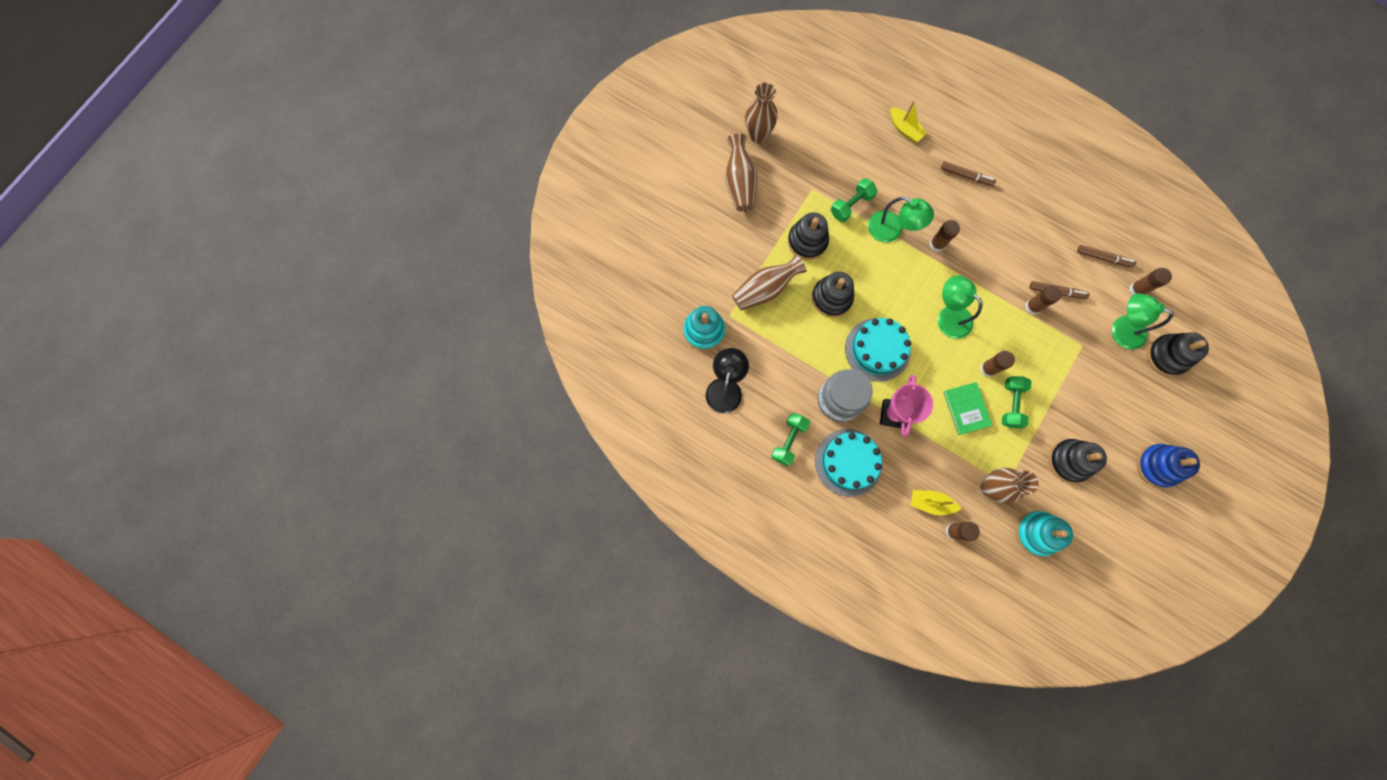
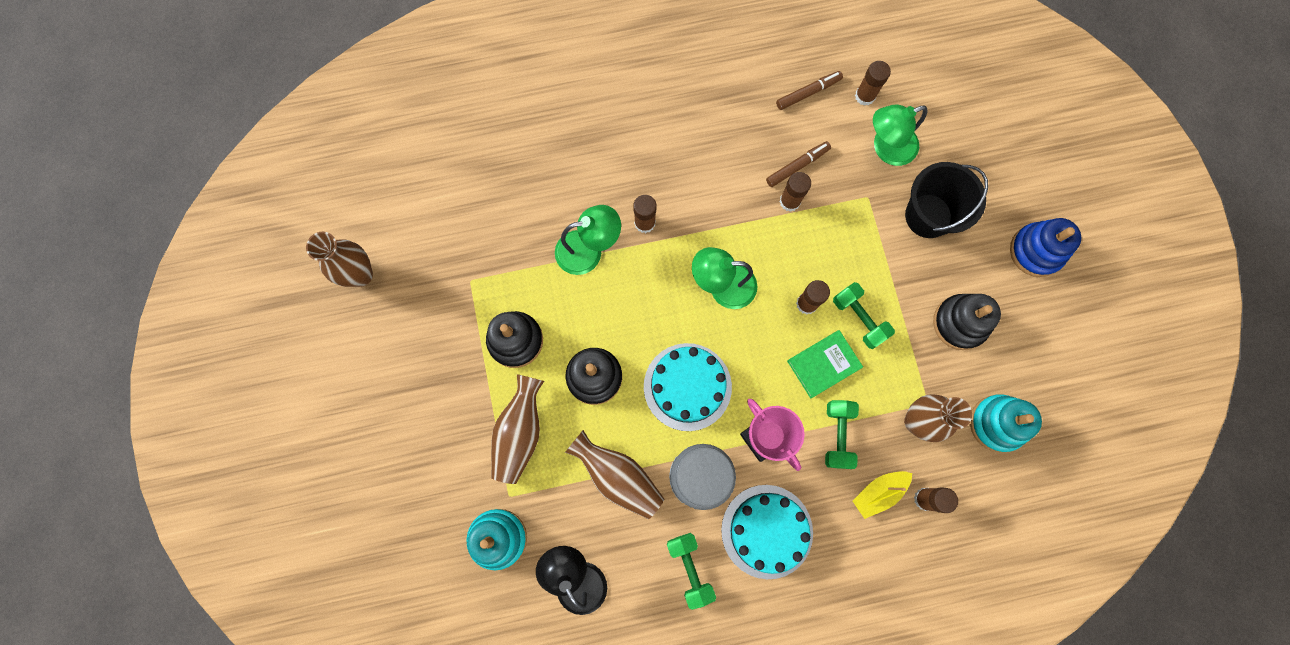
camera: 45 degrees left, 0 degrees up
brown vase [725,133,757,211] -> brown vase moved to [565,430,664,519]
green dumbbell [830,178,878,222] -> green dumbbell moved to [825,400,859,469]
yellow boat [890,100,927,143] -> none
brown marker [941,161,996,186] -> none
green book [943,382,992,435] -> green book turned 60 degrees counterclockwise [787,330,863,398]
black stacking toy [1147,332,1209,376] -> none
none -> black bucket [905,162,988,238]

